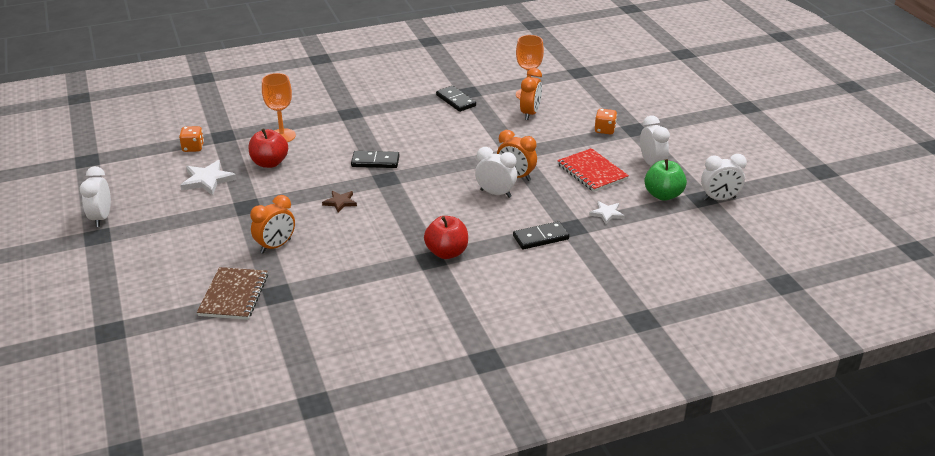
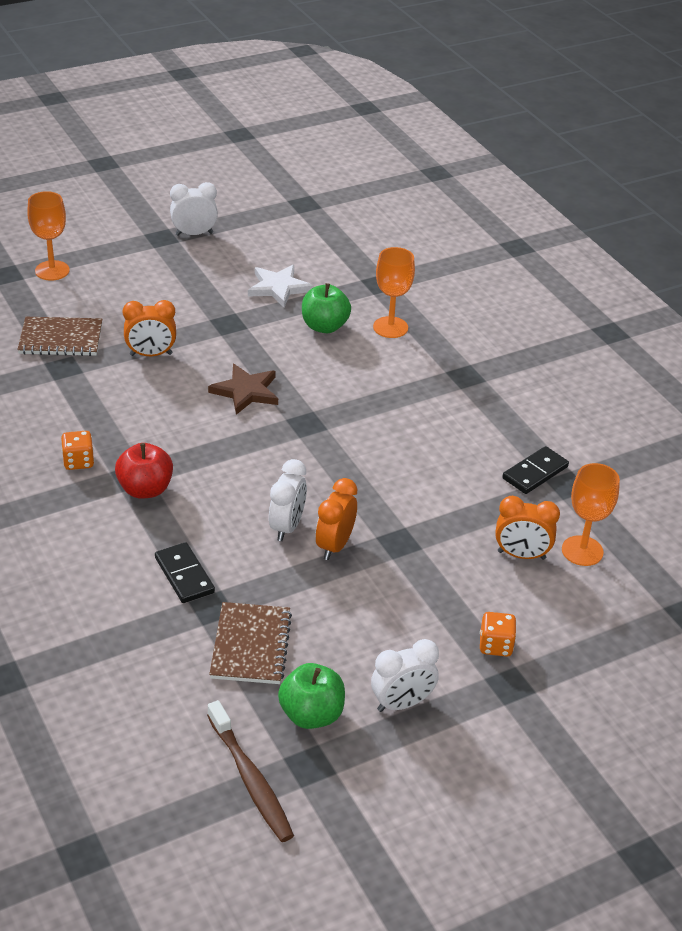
camera: 80 degrees right, 5 degrees up
orange dice [179,126,204,152] -> orange dice moved to [61,431,94,470]
red apple [249,128,288,168] -> green apple [302,283,351,333]
orange clock [250,195,295,253] -> orange clock turned 45 degrees counterclockwise [123,300,176,356]
brown star [322,191,357,213] -> brown star [208,364,278,415], size x1.63
black domino [351,151,400,168] -> none
red notebook [557,148,629,192] -> none
white star [589,201,625,224] -> brown notebook [209,602,292,684]
white clock [701,154,747,201] -> none
none -> orange goblet [27,191,70,281]
none -> brown toothbrush [207,700,294,842]

